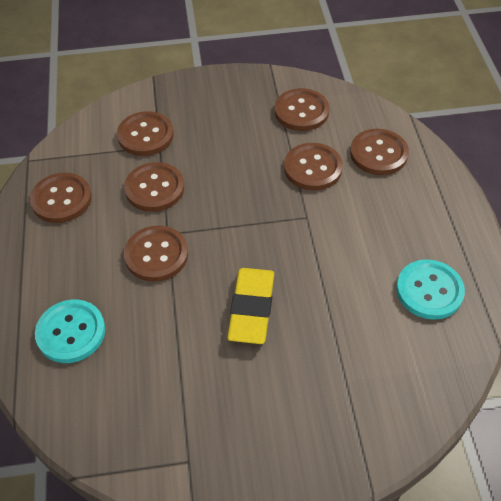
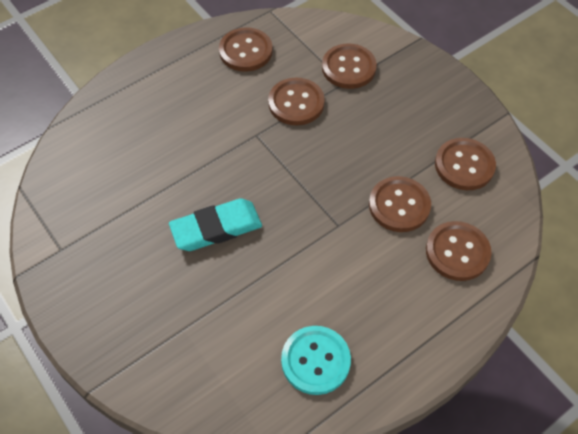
camera: 60 degrees right, 5 degrees up
turquoise button [35,299,105,363] -> none
brown button [124,226,188,282] -> none
yellow eraser [227,268,274,344] -> turquoise eraser [169,198,262,251]

